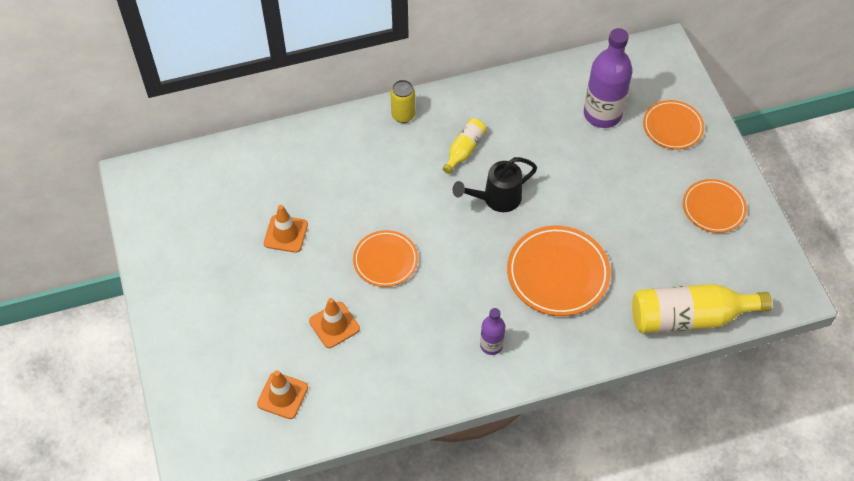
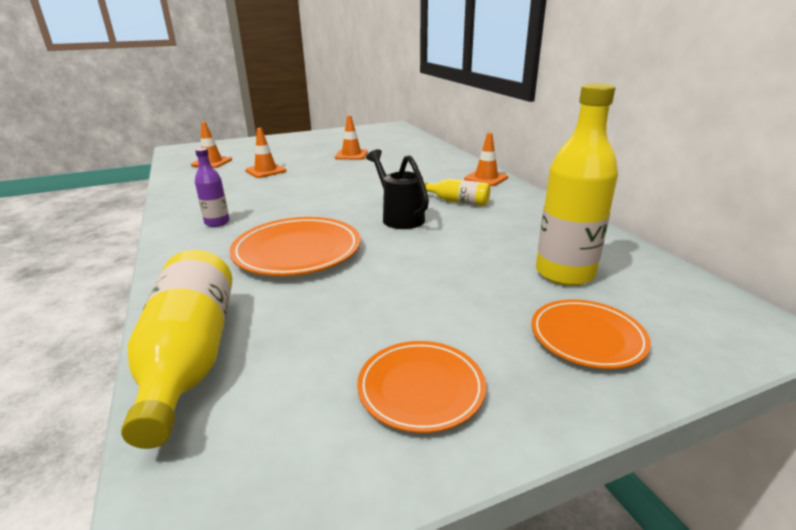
camera: 85 degrees right, 30 degrees down
orange plate [353,230,418,287] -> none
yellow can [391,80,415,123] -> orange traffic cone [464,133,508,186]
purple bottle [584,28,633,128] -> yellow bottle [536,84,618,286]

